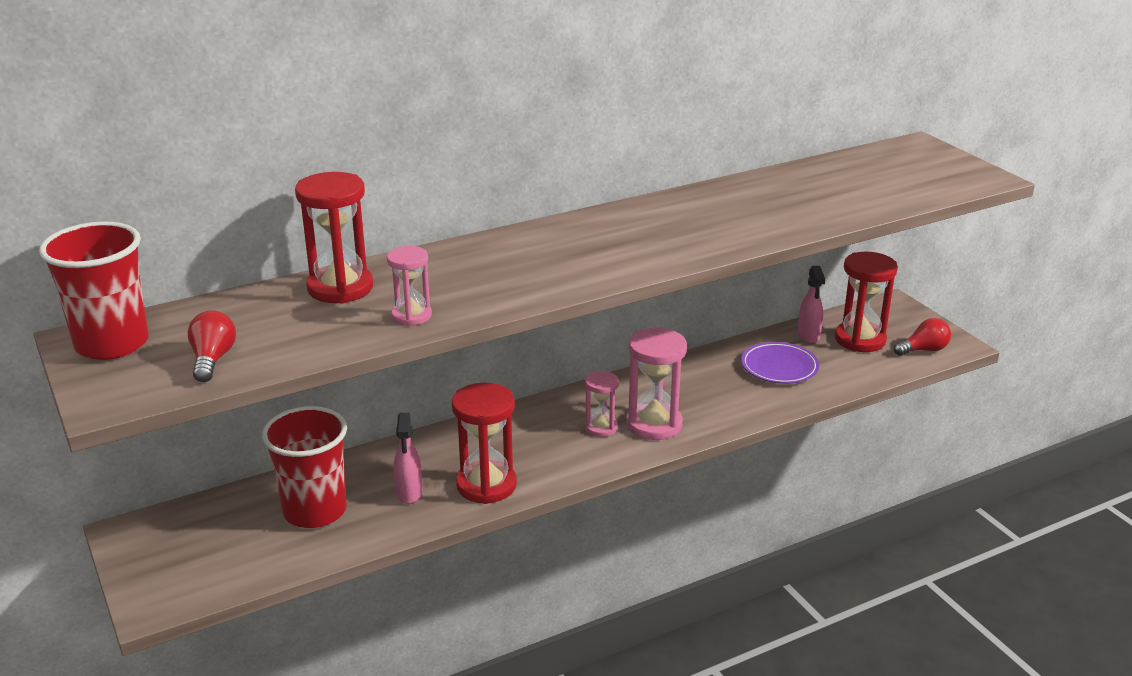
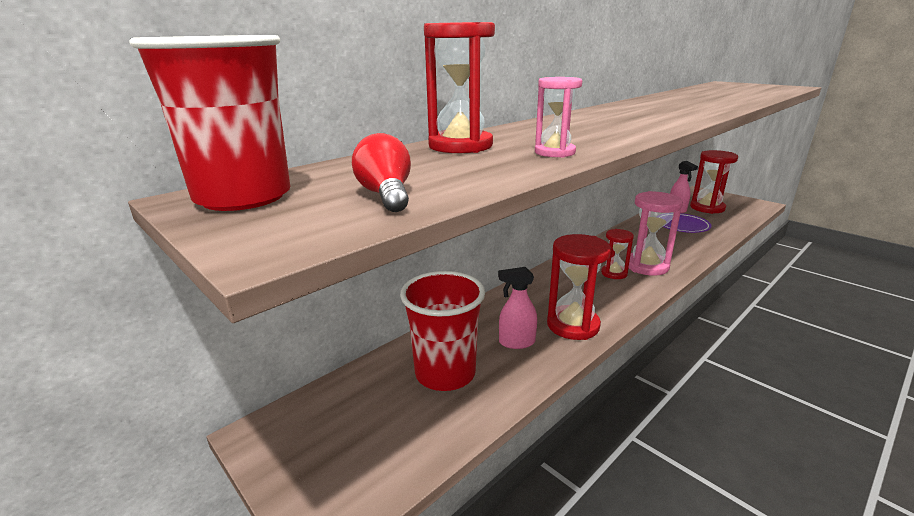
camera: 15 degrees left, 5 degrees down
pink spray bottle [394,413,423,504] -> pink spray bottle turned 105 degrees clockwise [498,267,537,349]
pink hourglass [585,371,619,437] -> red hourglass [601,229,634,279]
red light bulb [894,318,951,356] -> none

